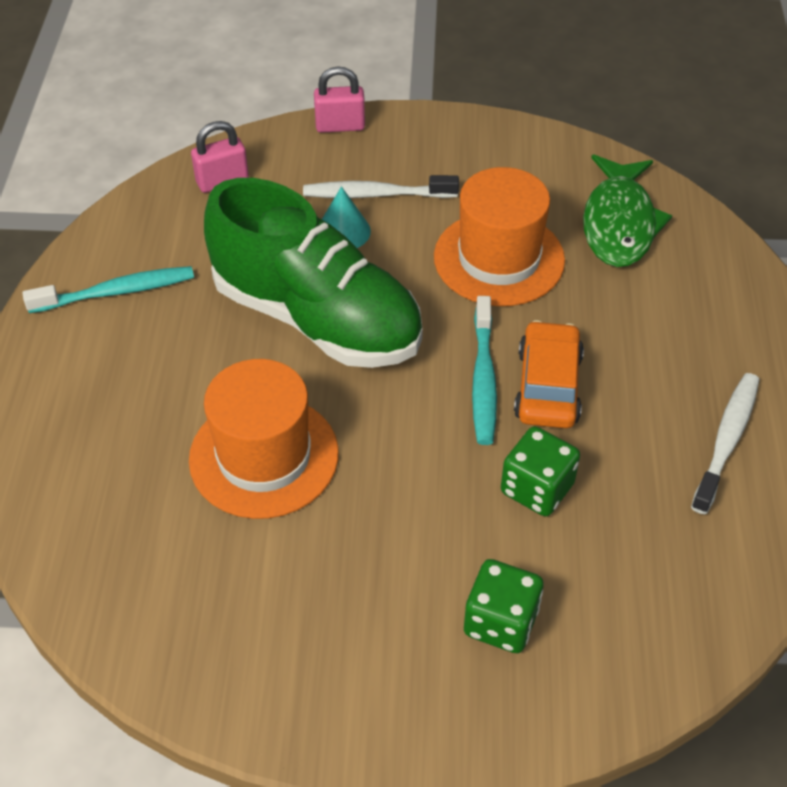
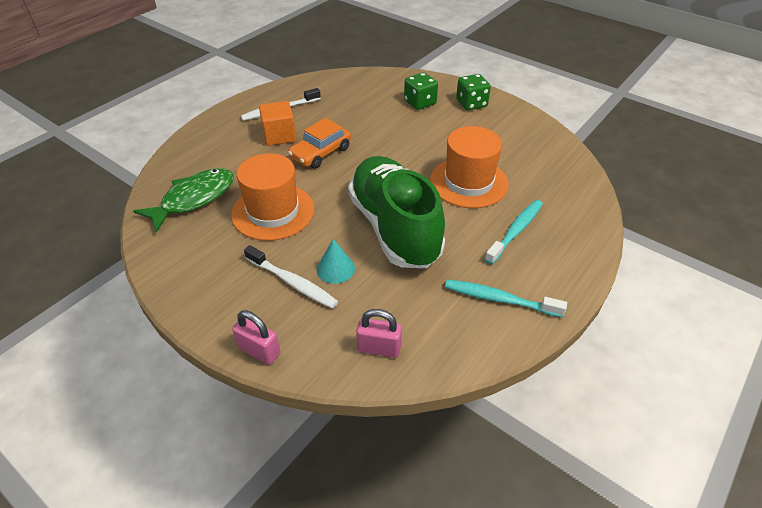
camera: 145 degrees left, 5 degrees down
turquoise toothbrush [472,296,497,445] -> turquoise toothbrush moved to [485,200,543,265]
green dice [501,426,580,516] -> green dice moved to [456,74,491,110]
none -> orange cube [259,101,296,146]

